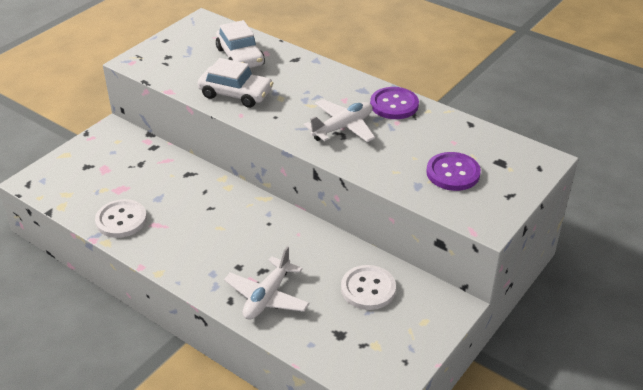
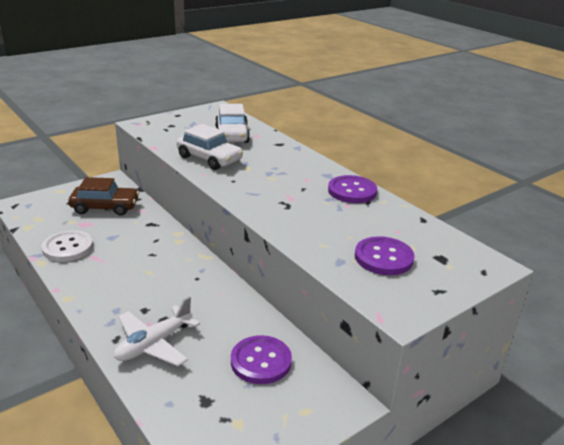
camera: 15 degrees right, 10 degrees down
white plane [304,99,375,142] -> none
white button [341,265,396,310] -> purple button [231,335,292,384]
none -> brown car [68,177,139,216]

